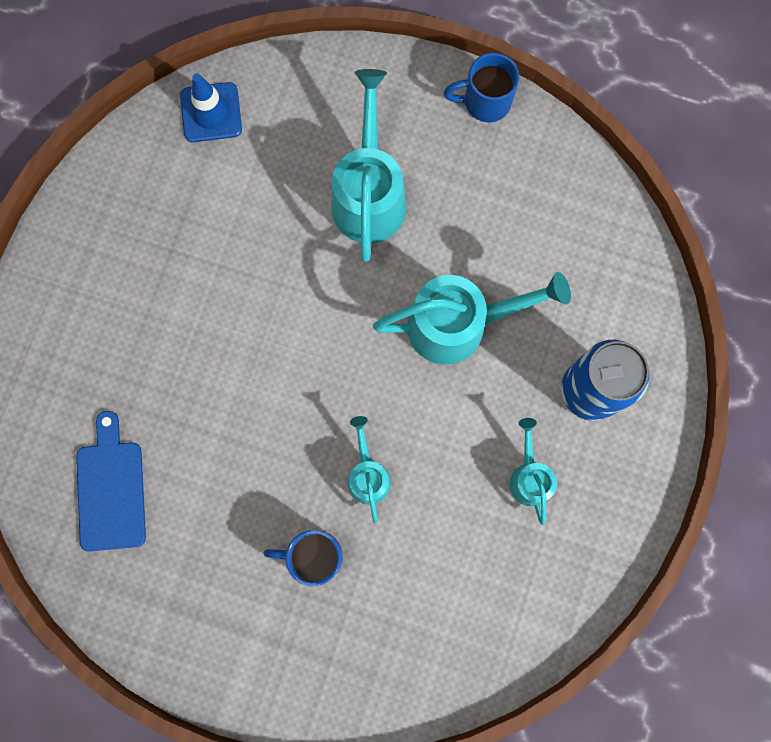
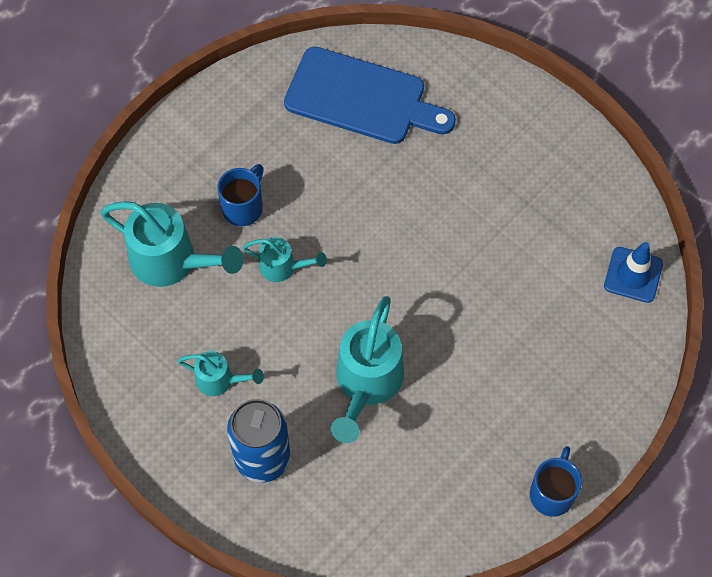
camera: 115 degrees right, 15 degrees down
blue cutting board [76,411,146,552] -> blue cutting board [284,47,456,144], size x1.56
turquoise watering can [331,69,407,262] -> turquoise watering can moved to [100,201,243,287]

